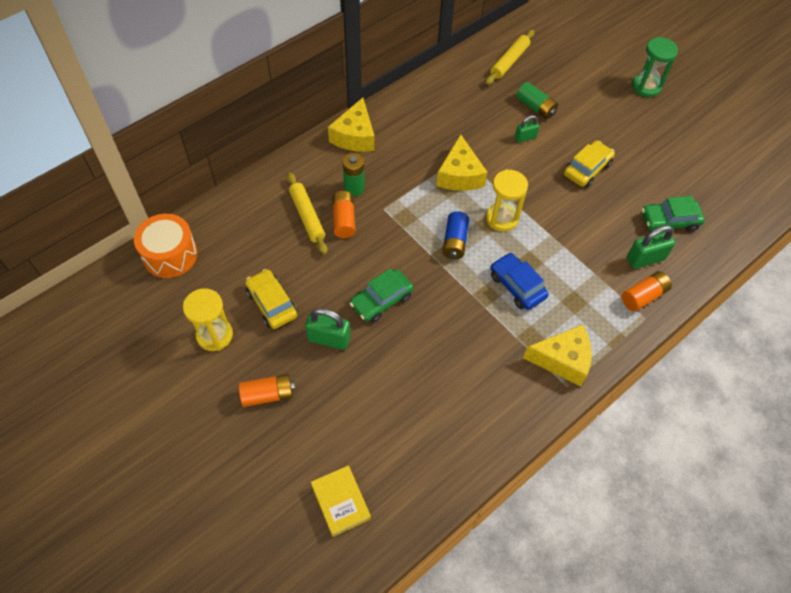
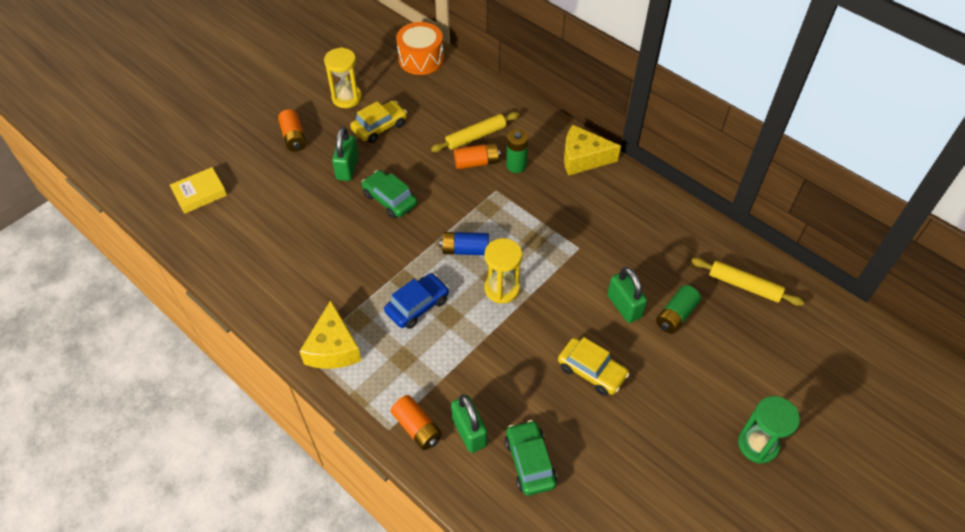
camera: 85 degrees right, 5 degrees down
yellow cheese [436,134,488,191] -> none
green padlock [515,115,539,143] -> green padlock [608,267,647,323], size x1.63

